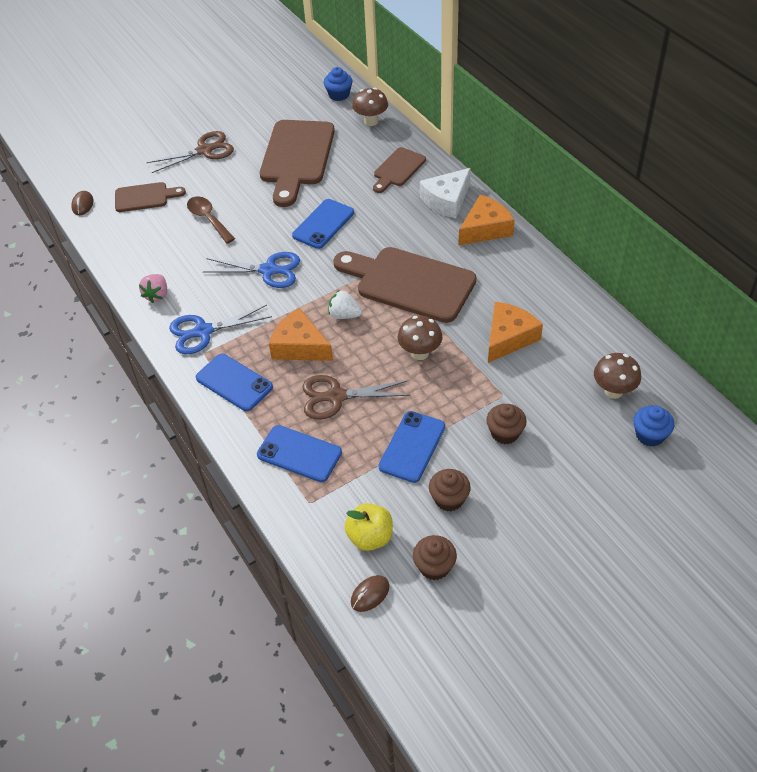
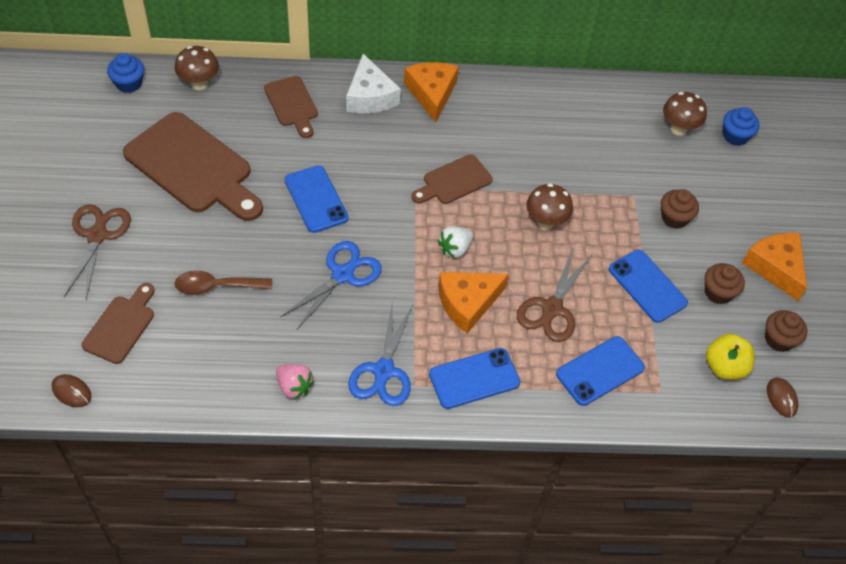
camera: 65 degrees left, 5 degrees up
brown cutting board [333,247,476,323] -> brown cutting board [412,154,493,204], size x0.53
orange cheese [488,302,543,363] -> orange cheese moved to [742,233,807,301]

